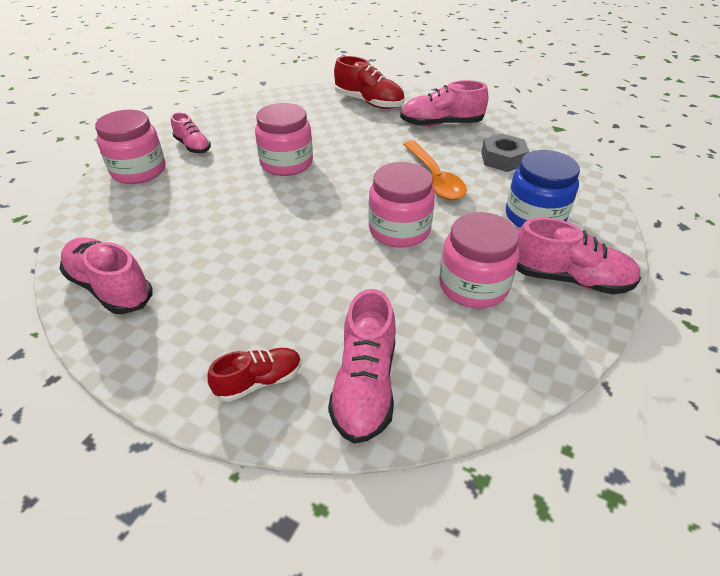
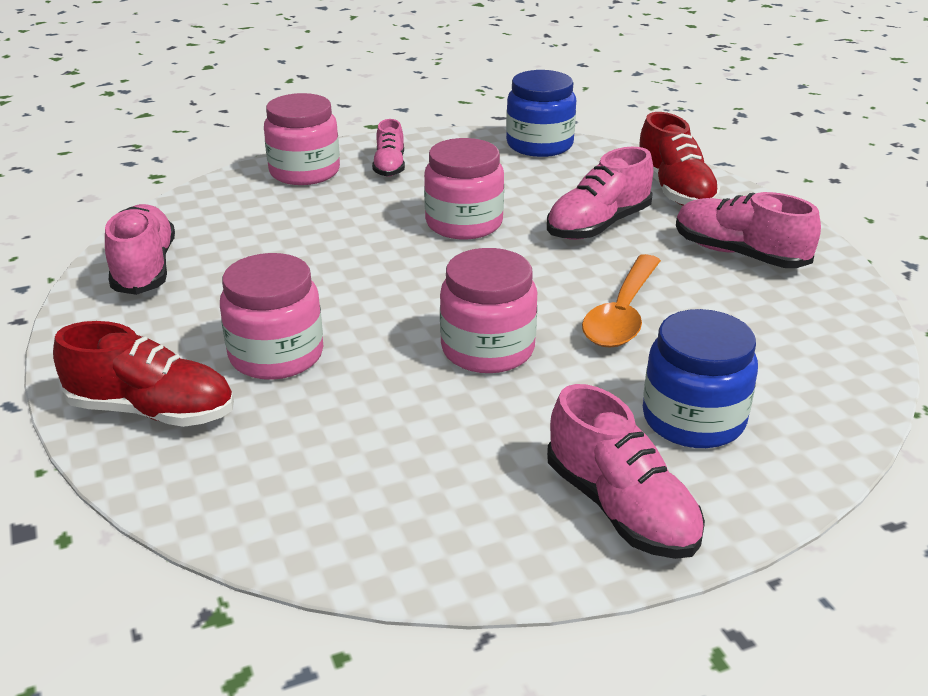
camera: 40 degrees right, 10 degrees down
red shoe [208,348,301,402] -> red shoe [53,321,234,427], size x1.60
pink shoe [328,289,396,444] -> pink shoe moved to [547,147,653,240]
pink jar [439,212,519,308] -> pink jar moved to [220,253,323,380]
grey nut [481,133,529,172] -> none
none -> blue jar [506,70,576,157]

